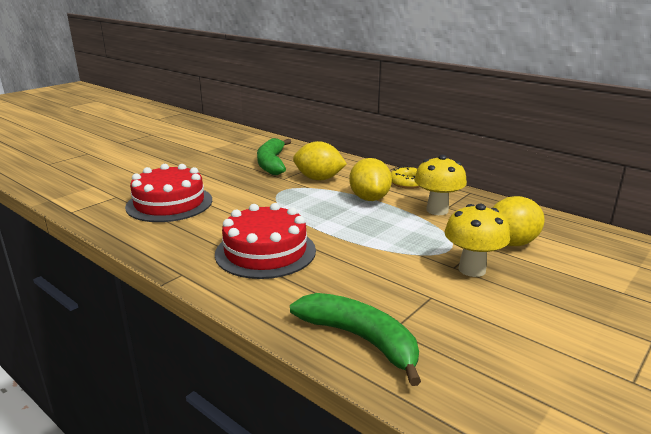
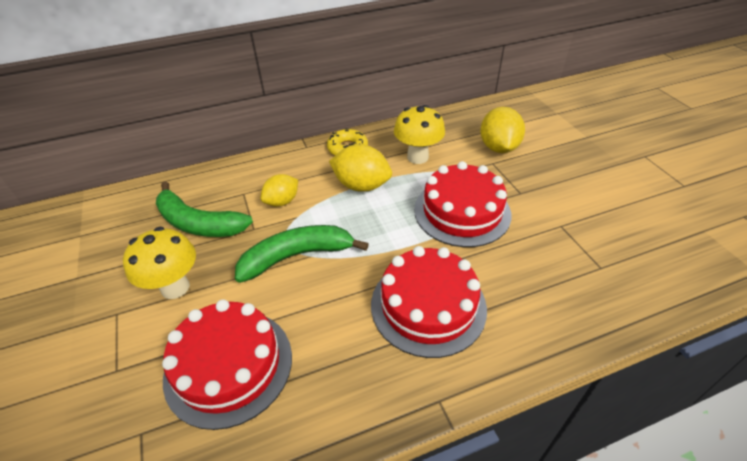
camera: 60 degrees left, 20 degrees up
green banana [290,293,421,386] -> green banana moved to [235,225,369,283]
yellow lemon [293,141,347,180] -> yellow lemon [261,174,298,207], size x0.65
yellow mushroom [445,204,510,277] -> yellow mushroom moved to [123,227,196,299]
none -> red cake [414,161,511,247]

